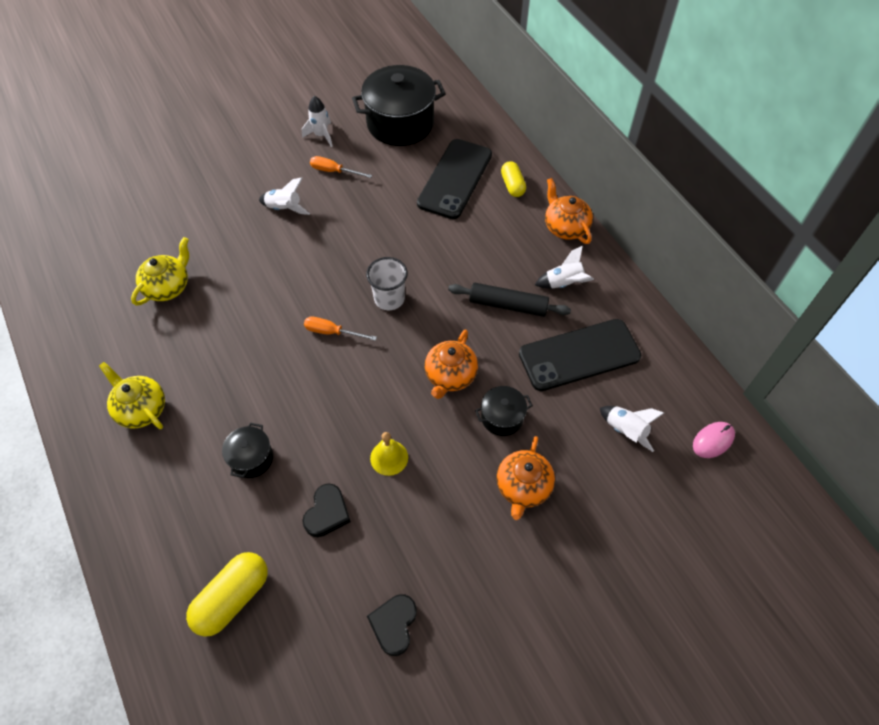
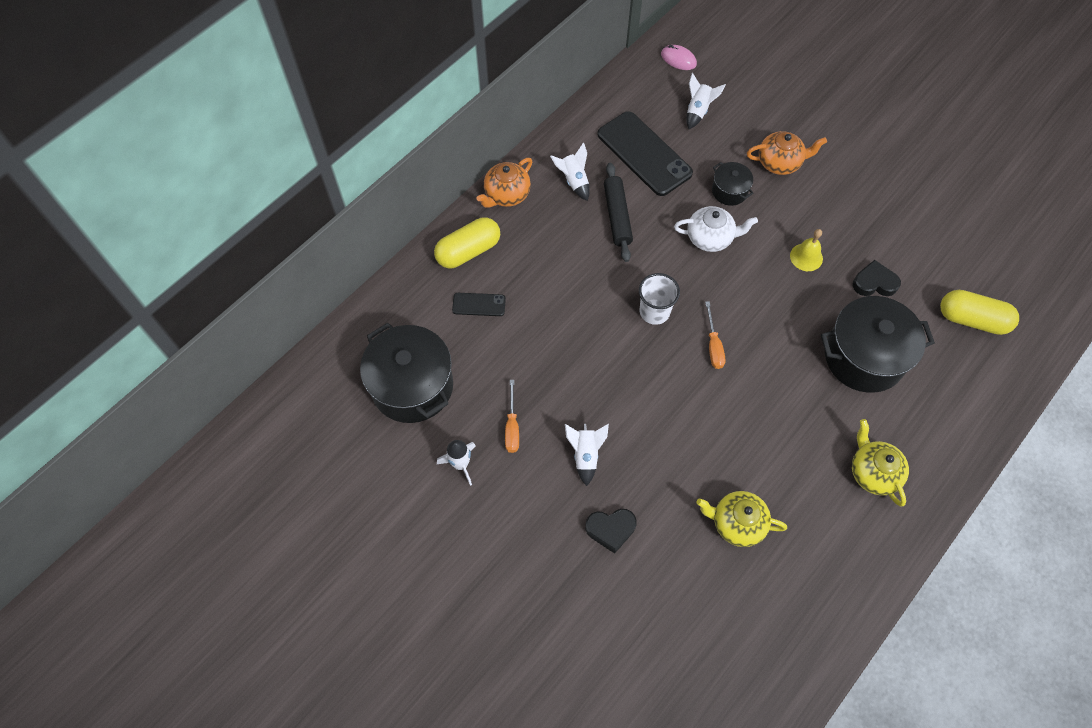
camera: 110 degrees left, 5 degrees up
yellow teapot [99,362,165,429] -> yellow teapot turned 135 degrees clockwise [852,419,909,506]
black pot [222,422,273,478] -> black pot [821,296,935,393], size x2.04
black heart [367,594,417,656] -> black heart moved to [585,509,637,554]
black phone [417,139,492,219] -> black phone [452,293,506,316], size x0.47
orange teapot [425,329,478,399] -> white teapot [674,206,758,252]
yellow capsule [501,161,526,197] -> yellow capsule [434,217,500,268], size x1.60

